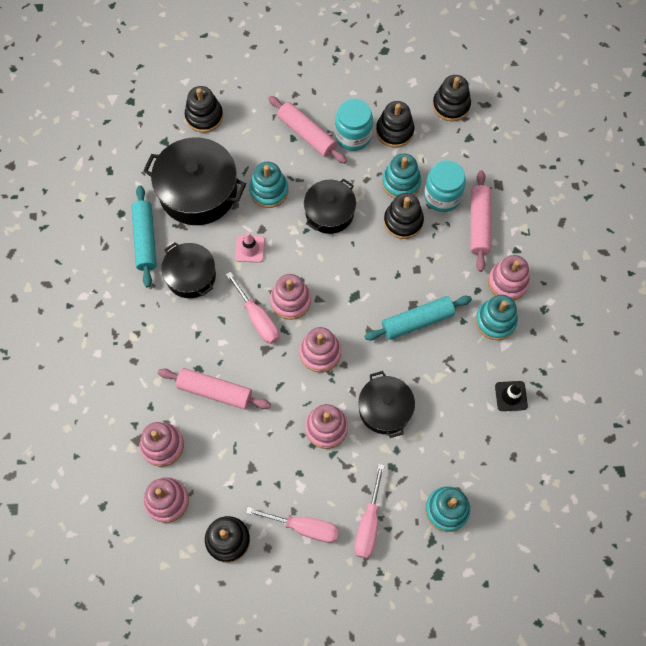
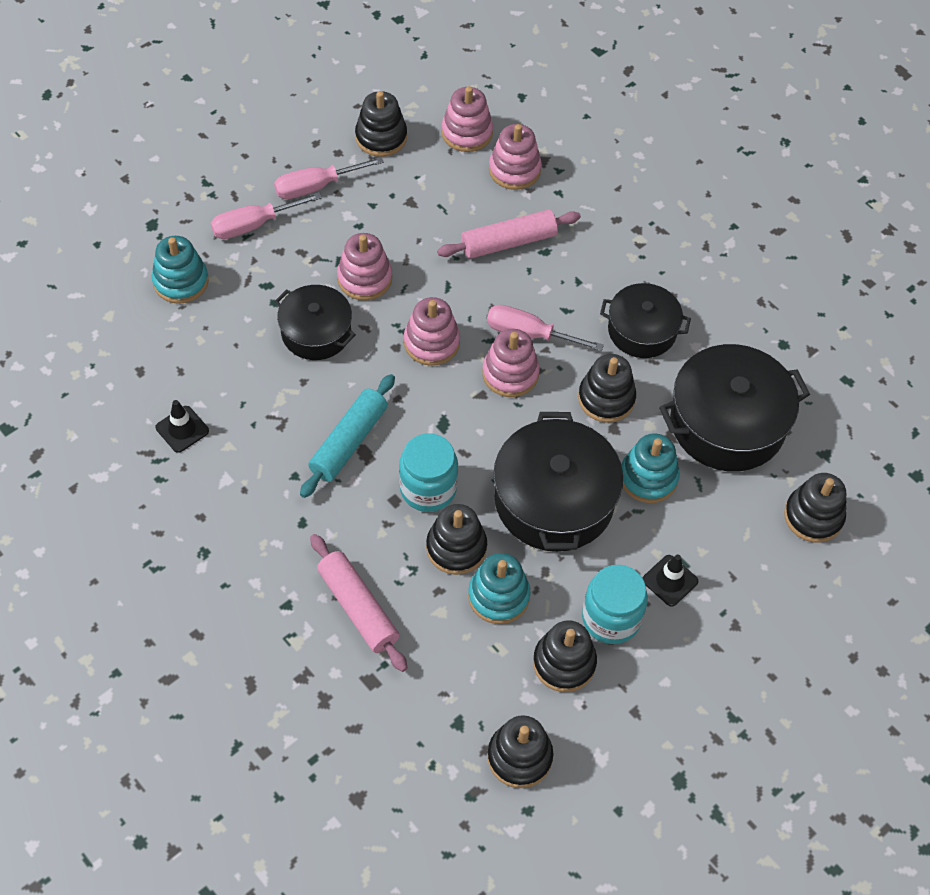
camera: 140 degrees right, 10 degrees down
turquoise rolling pin [131,185,157,287] -> none
pink traffic cone [235,232,265,263] -> black stacking toy [578,354,636,423]
pink rolling pin [268,96,347,164] -> black traffic cone [643,555,698,607]
black pot [304,178,356,234] -> black pot [493,412,623,552], size x1.62
pink screwdriver [354,464,385,558] -> pink screwdriver turned 90 degrees counterclockwise [211,192,322,239]
turquoise jar [424,160,466,212] -> turquoise jar moved to [399,433,458,512]
turquoise stacking toy [475,295,518,340] -> none
pink stacking toy [488,255,530,300] -> none

